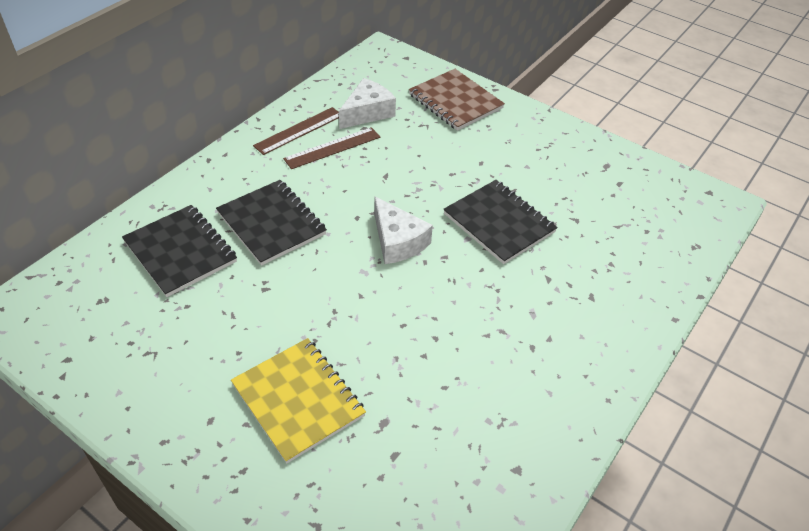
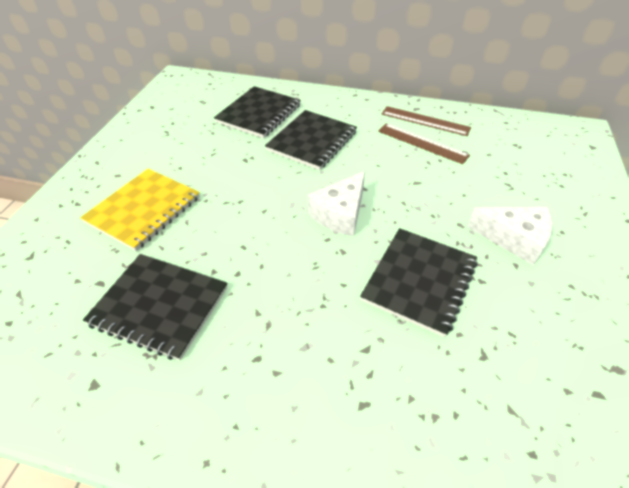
camera: 70 degrees right, 0 degrees up
white cheese [339,78,396,129] -> white cheese moved to [467,207,553,266]
brown notebook [409,69,505,131] -> none
none -> black notebook [83,254,227,361]

